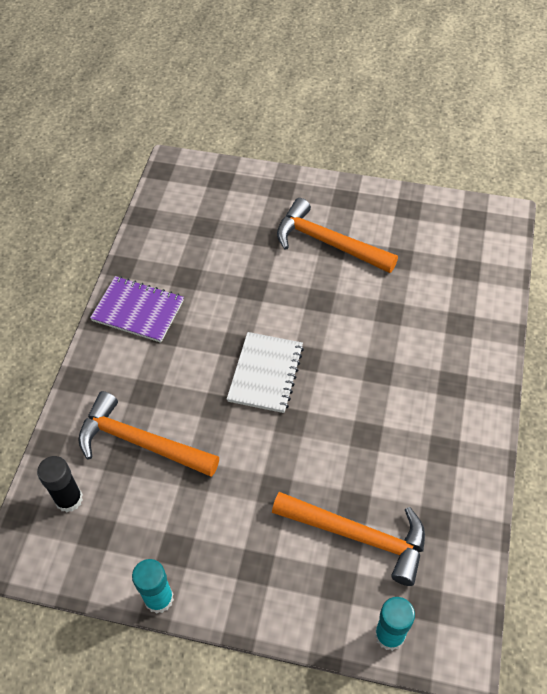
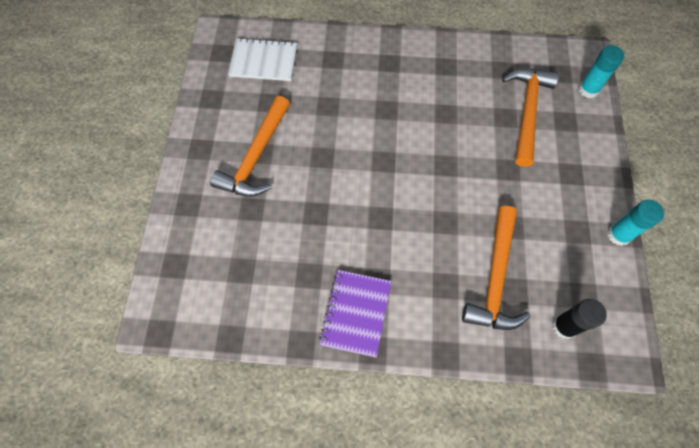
camera: 100 degrees left, 10 degrees up
white notebook [227,332,304,413] -> white notebook moved to [228,38,297,81]

